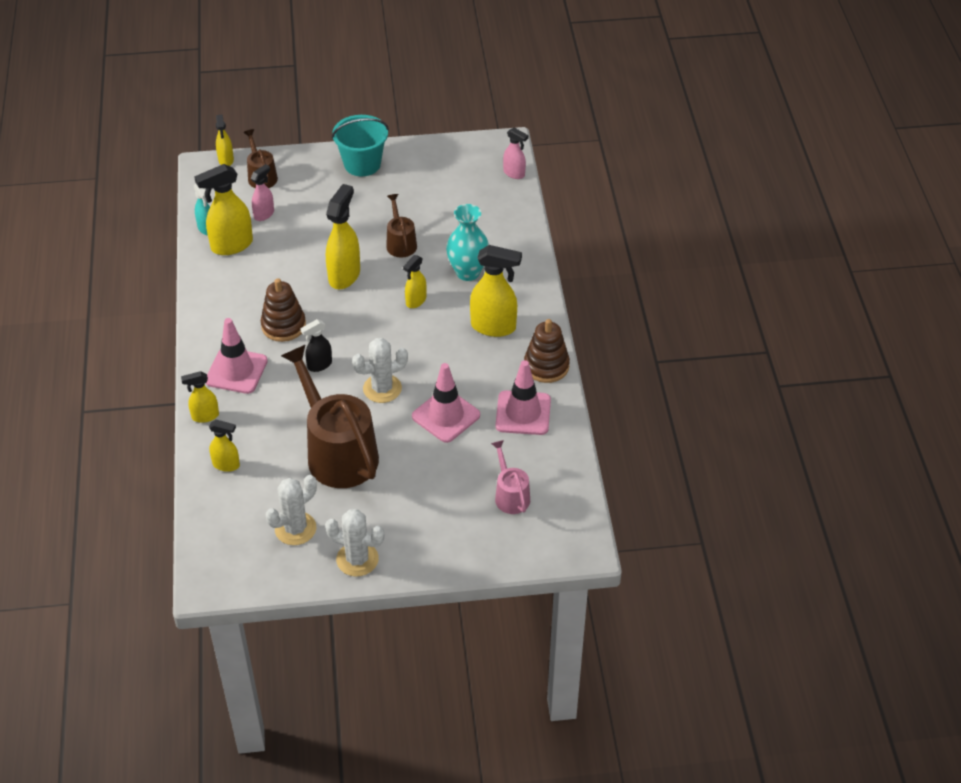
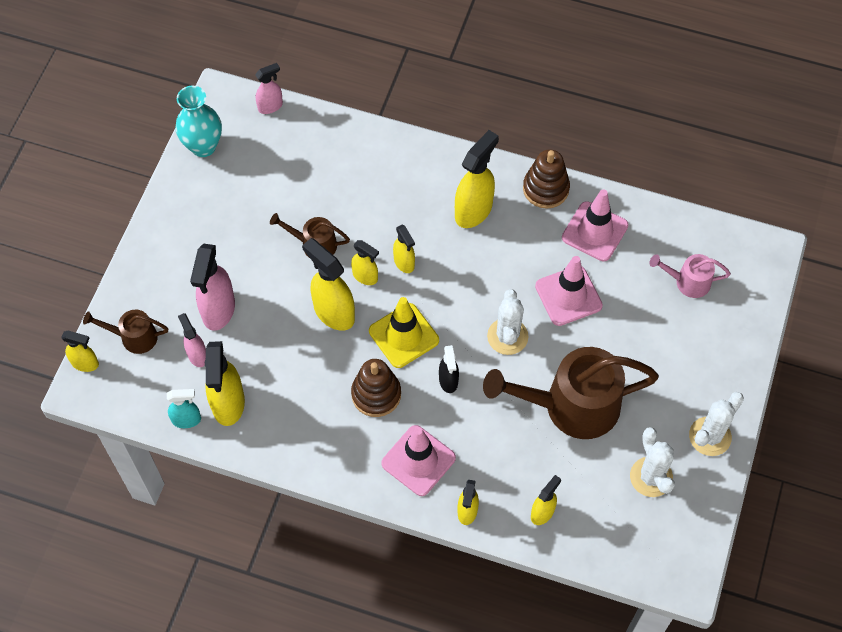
camera: 65 degrees left, 15 degrees up
turquoise bucket [332,115,389,176] -> none
turquoise vase [446,204,489,281] -> turquoise vase moved to [175,86,222,157]
none -> pink spray bottle [190,244,235,331]
none -> yellow spray bottle [351,240,379,285]
none -> yellow traffic cone [369,297,439,368]

